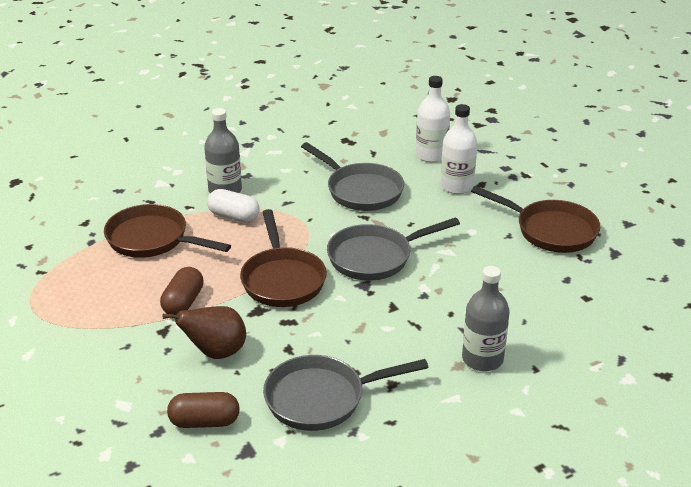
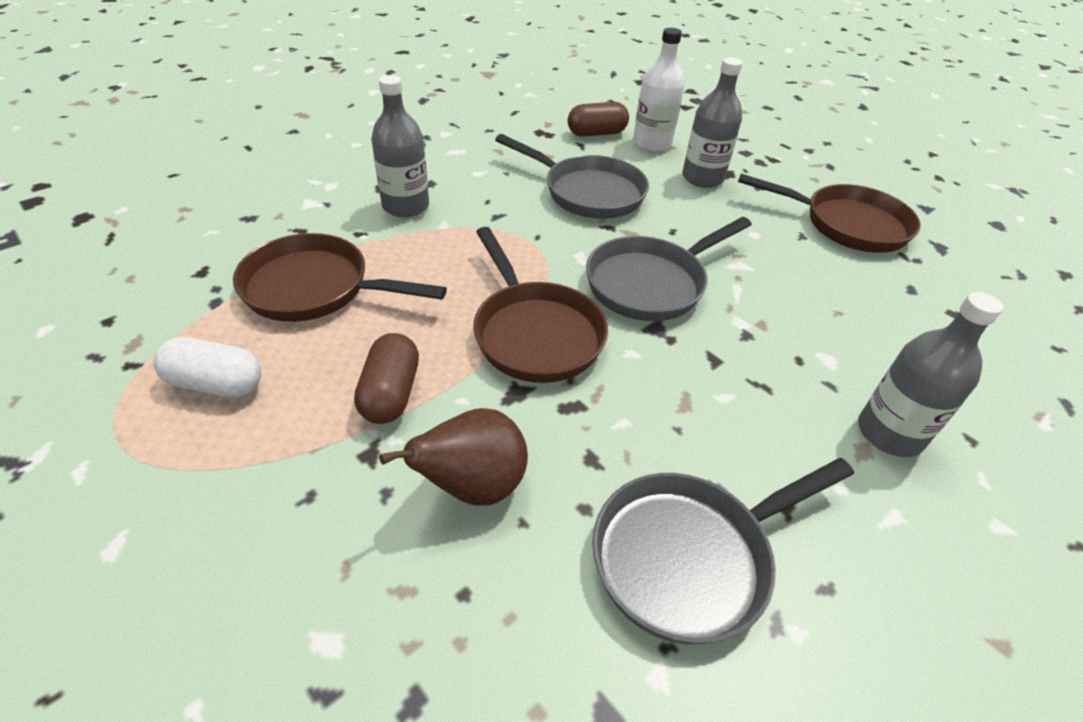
camera: 15 degrees left, 10 degrees up
brown capsule [167,392,240,428] -> brown capsule moved to [568,102,629,137]
white capsule [207,189,260,223] -> white capsule moved to [154,337,261,398]
white bottle [440,104,477,194] -> grey bottle [682,57,743,188]

